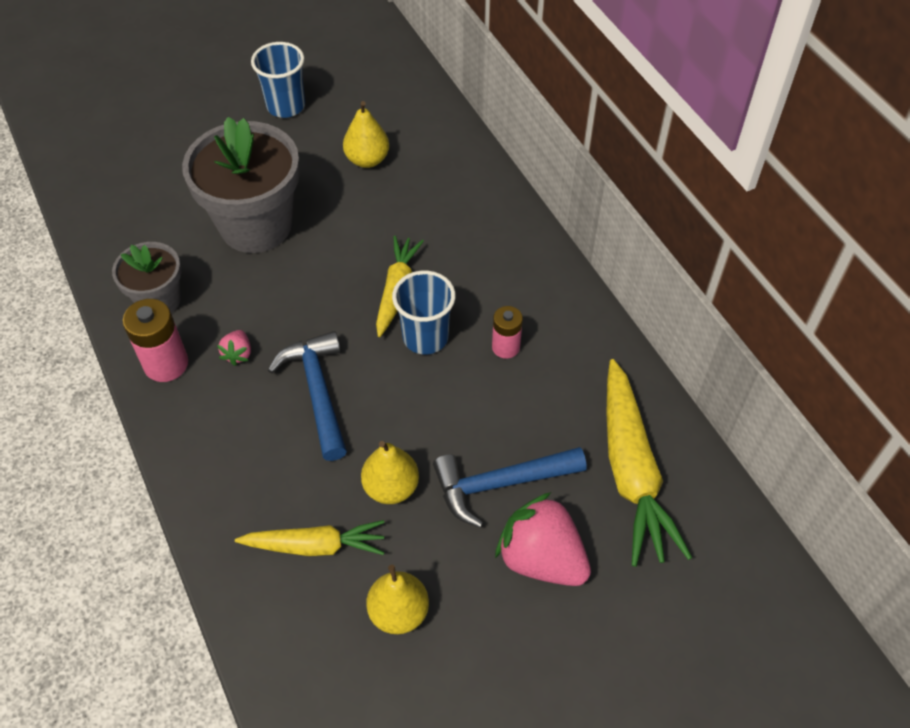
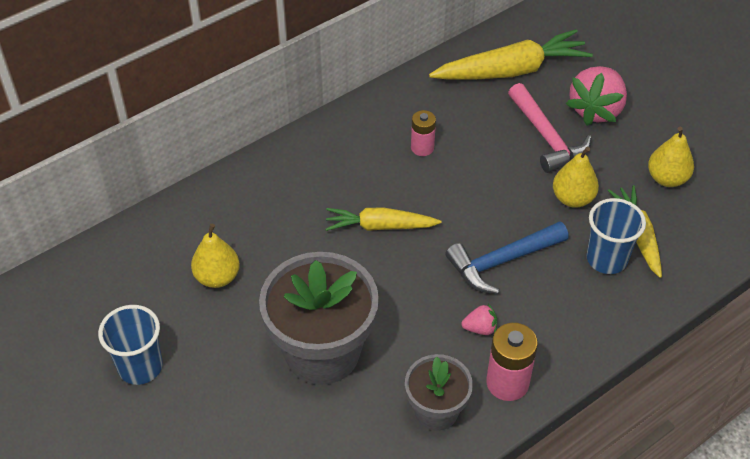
camera: 100 degrees left, 5 degrees down
blue cup [392,271,456,354] -> blue cup moved to [587,198,646,274]
blue hammer [433,447,587,528] -> pink hammer [508,83,591,173]

